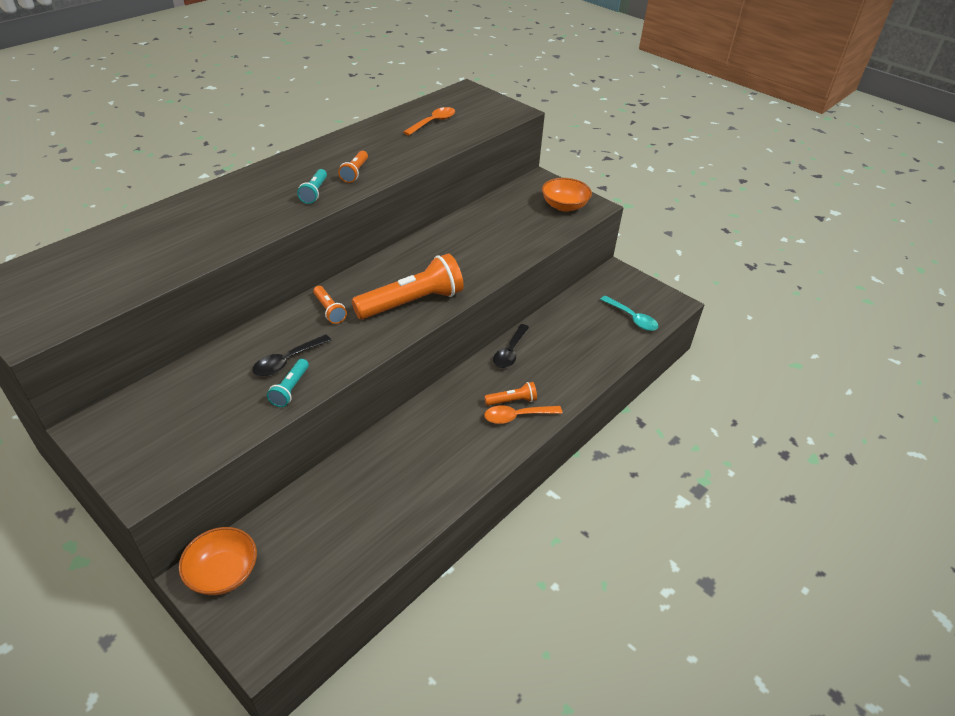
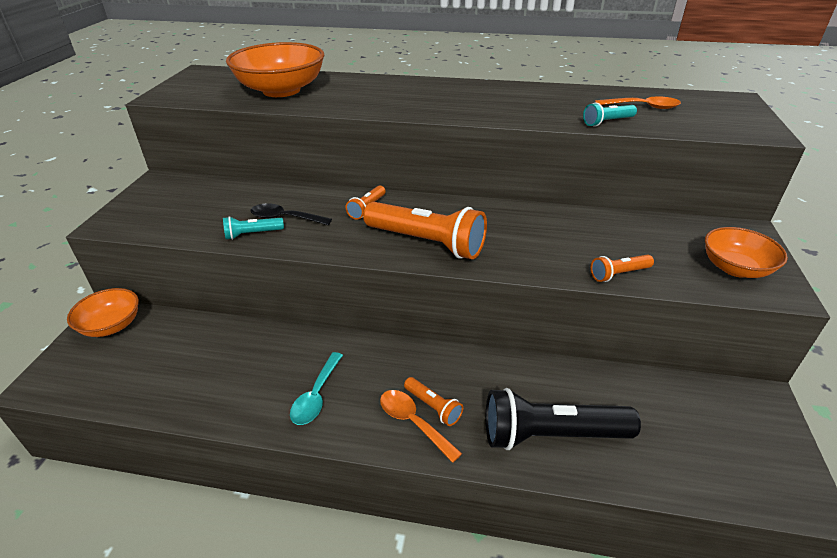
camera: 60 degrees right, 5 degrees down
turquoise flashlight [297,169,327,204] -> turquoise flashlight moved to [583,102,637,127]
orange flashlight [338,151,368,183] -> orange flashlight moved to [591,255,654,282]
black spoon [493,324,529,368] -> none
turquoise spoon [600,296,658,331] -> turquoise spoon moved to [290,352,343,425]
none -> orange bowl [226,42,324,97]
none -> black flashlight [486,388,641,450]

